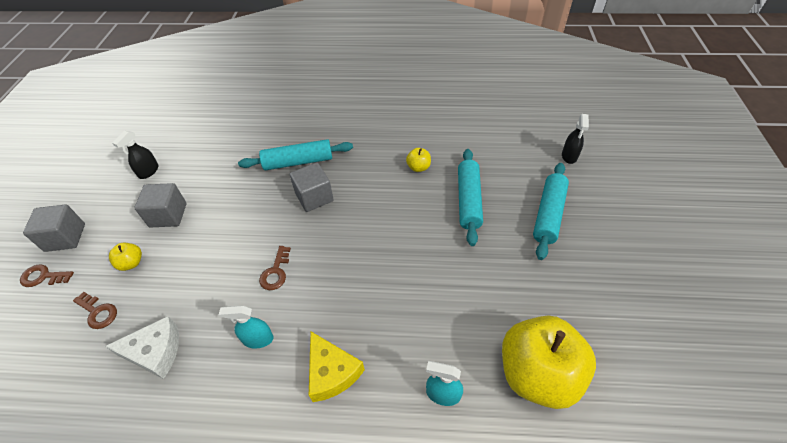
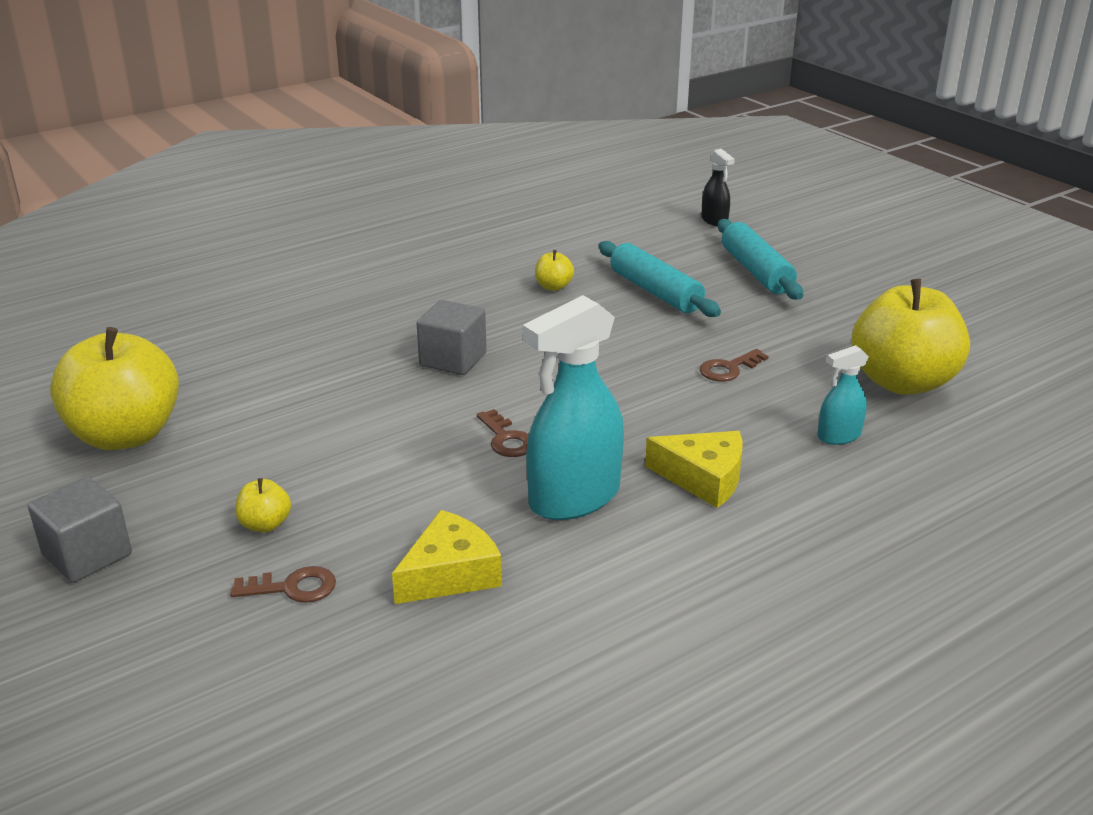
camera: 40 degrees left, 20 degrees down
brown key [20,265,74,287] -> brown key moved to [700,349,768,381]
white cheese [105,316,179,379] -> yellow cheese [392,510,502,604]
black spray bottle [113,131,159,179] -> yellow apple [50,327,179,450]
grey cube [134,183,187,227] -> none
turquoise spray bottle [219,305,274,349] -> turquoise spray bottle [523,295,624,520], size x2.01
turquoise rolling pin [238,139,353,170] -> none

